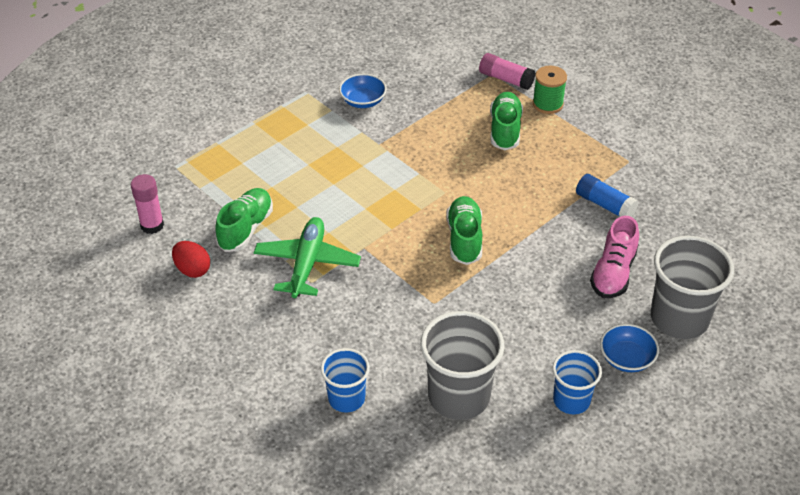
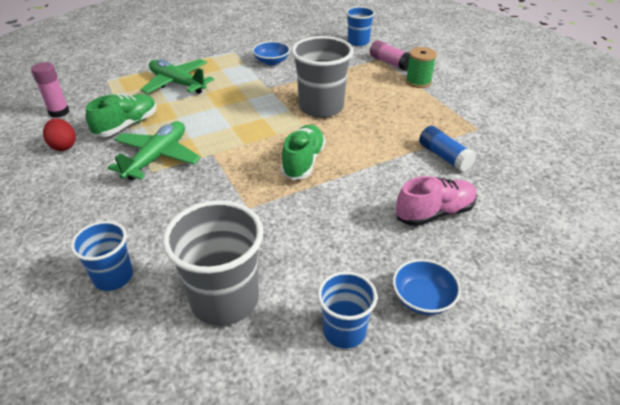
camera: 15 degrees right, 5 degrees down
green shoe [490,92,523,150] -> none
pink shoe [590,216,639,298] -> pink shoe turned 150 degrees counterclockwise [396,176,477,226]
grey cup [651,236,734,339] -> grey cup moved to [291,36,354,118]
none -> green plane [140,59,214,94]
none -> blue cup [346,6,375,46]

